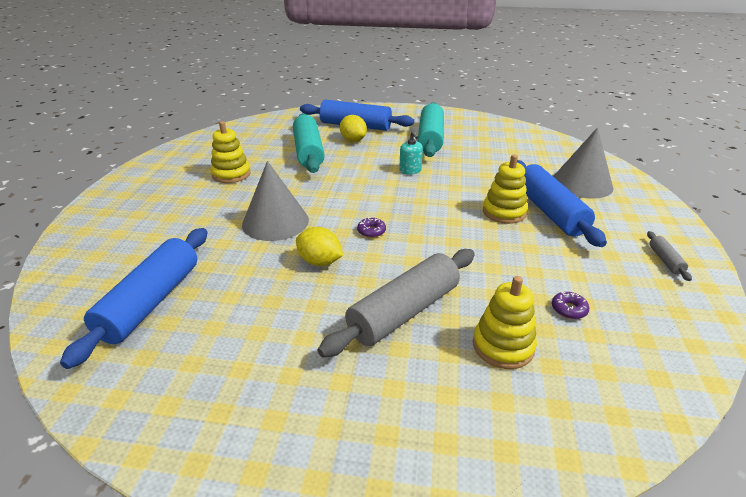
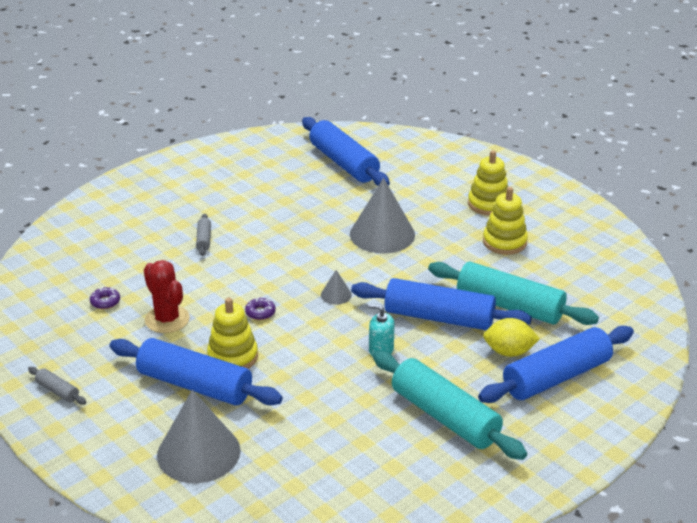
camera: 130 degrees right, 0 degrees up
yellow lemon [296,227,343,266] -> none
grey rolling pin [318,249,475,357] -> grey rolling pin [196,214,211,256], size x0.43
purple donut [357,217,386,238] -> purple donut moved to [245,297,276,320]
yellow stacking toy [473,276,537,369] -> yellow stacking toy moved to [468,150,508,216]
none -> red cactus [144,260,190,333]
none -> grey cone [321,270,352,305]
none -> blue rolling pin [351,278,532,330]

